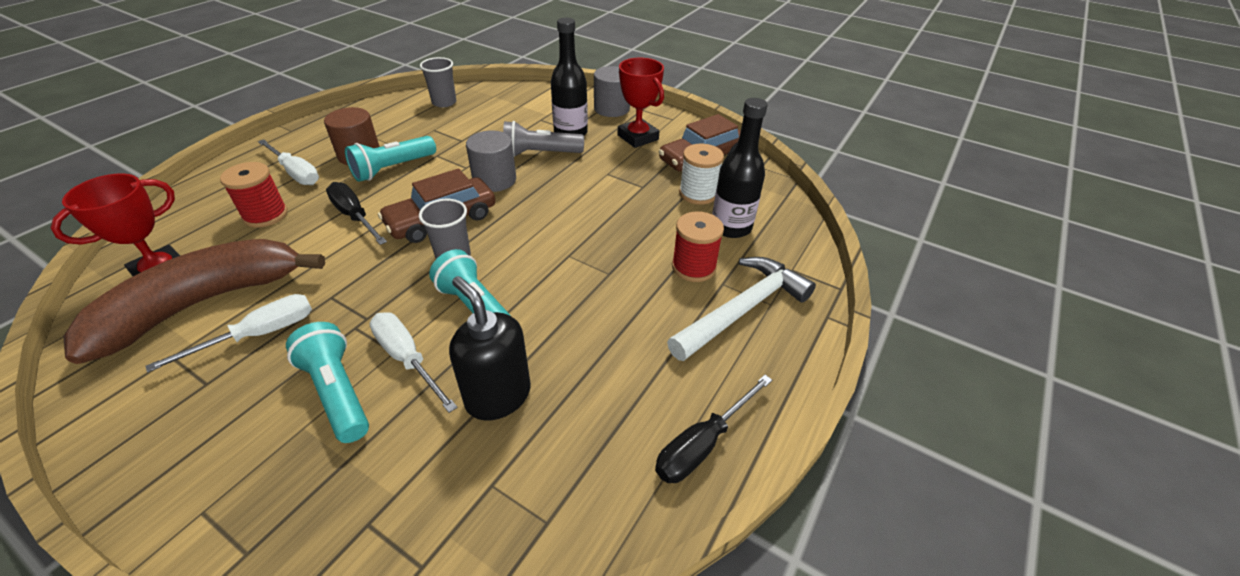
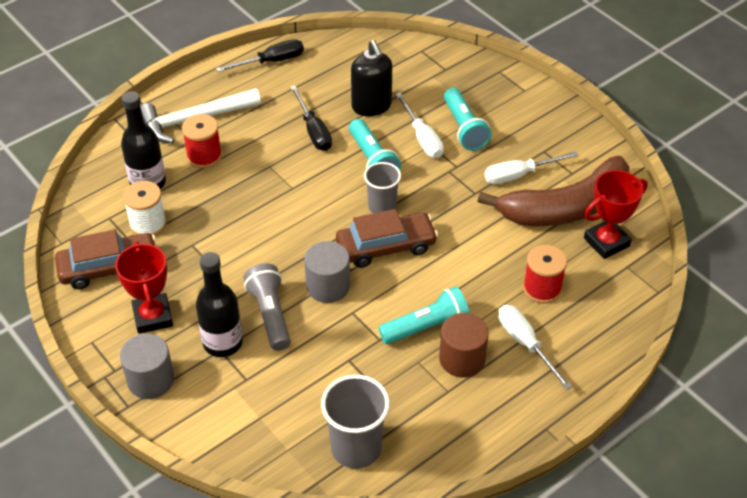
camera: 160 degrees left, 5 degrees up
black screwdriver [326,182,387,245] -> black screwdriver moved to [290,86,332,151]
grey cup [420,57,457,107] -> grey cup [321,375,390,469], size x1.53
grey flashlight [503,121,584,157] -> grey flashlight turned 120 degrees counterclockwise [244,263,291,351]

